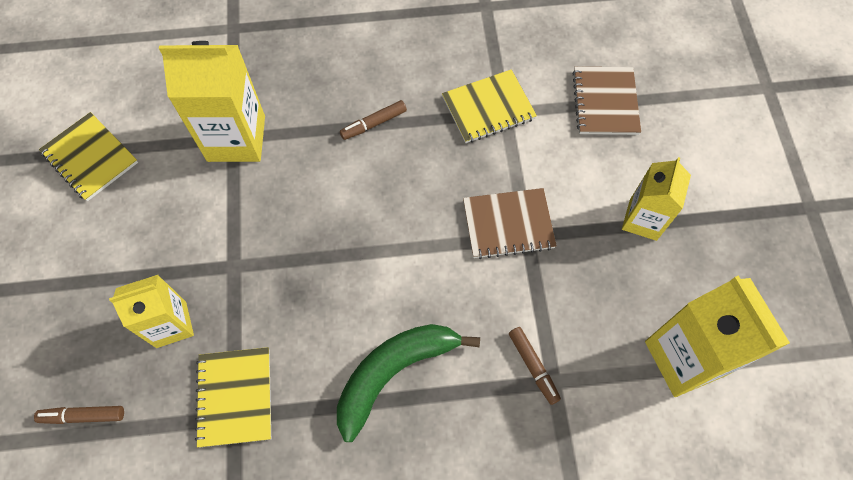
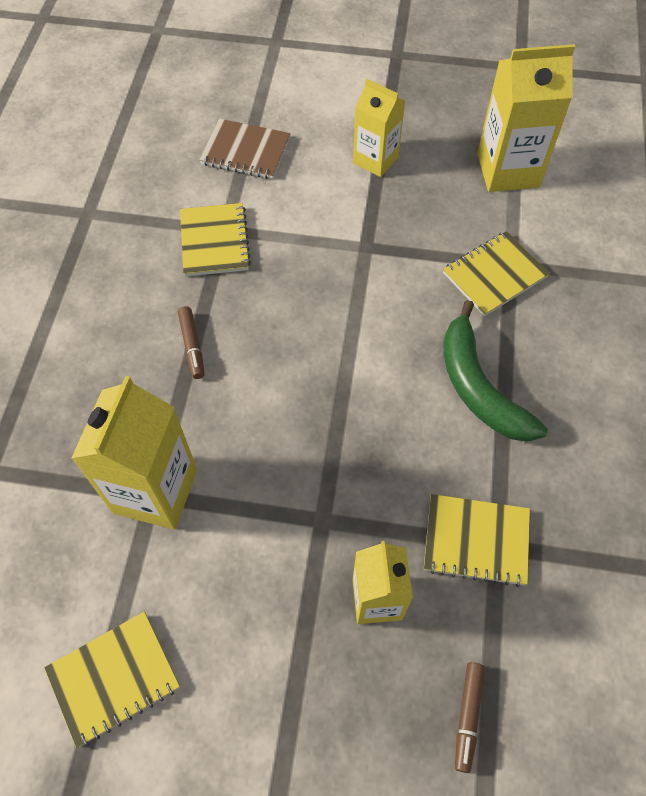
camera: 75 degrees left, 5 degrees down
brown notebook [463,188,557,259] -> none
brown marker [509,327,561,405] -> yellow notebook [443,231,550,316]

